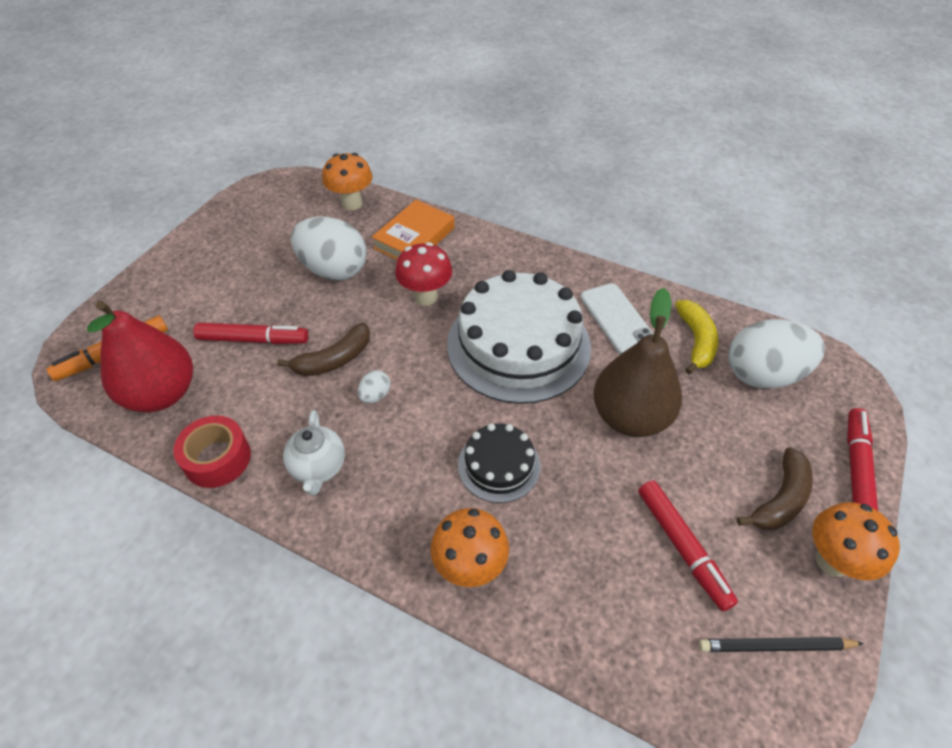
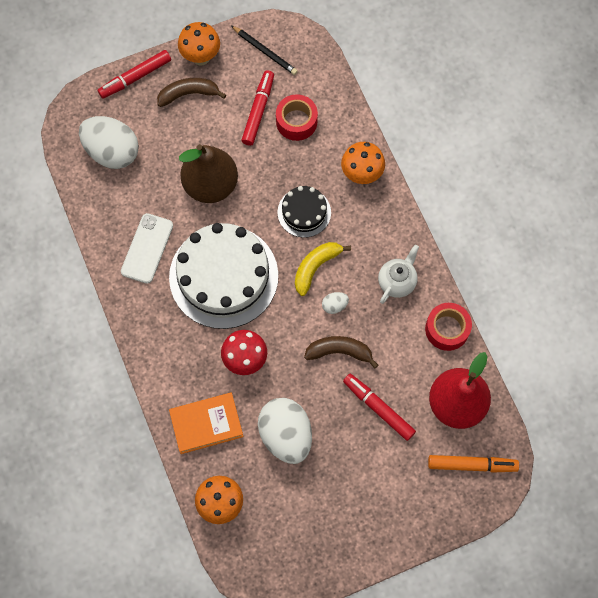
camera: 140 degrees left, 20 degrees up
yellow banana [675,300,718,374] -> yellow banana moved to [295,242,351,296]
none -> red tape [276,94,318,141]

